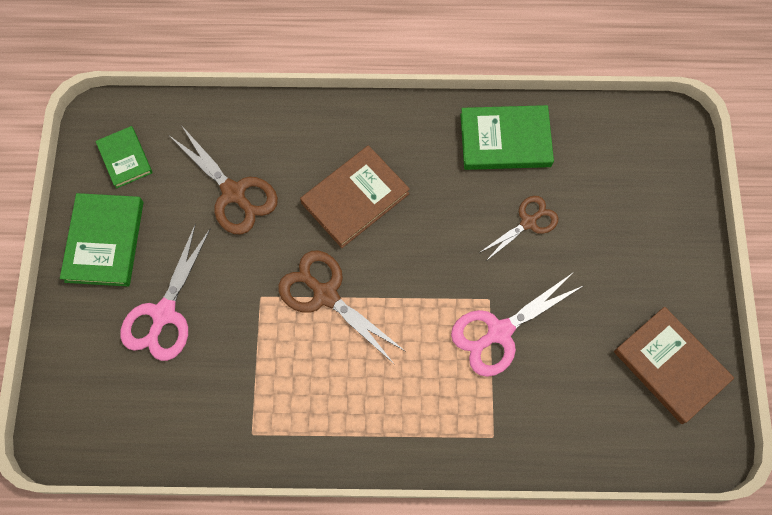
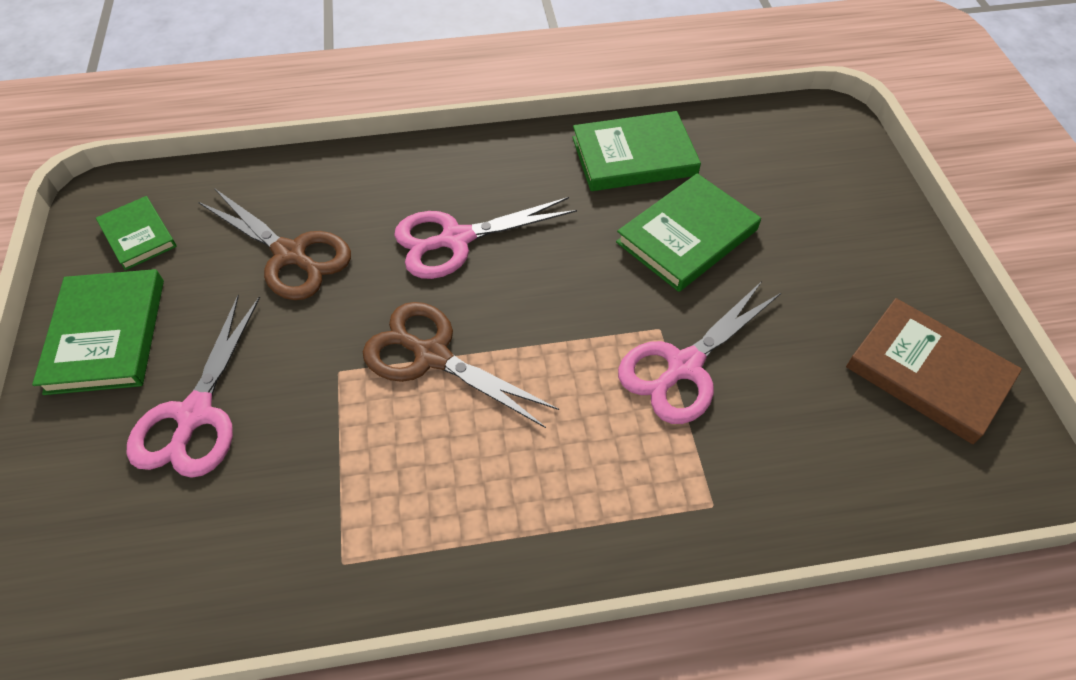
camera: 10 degrees left, 15 degrees down
brown book [300,145,410,248] -> pink scissors [394,197,577,279]
brown scissors [479,196,558,262] -> green book [616,173,761,292]

